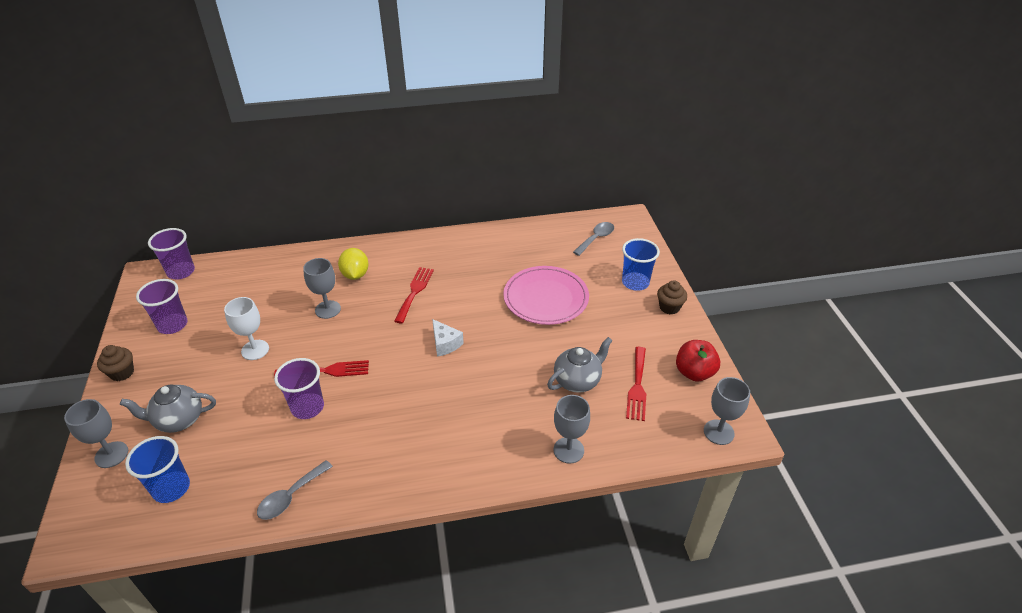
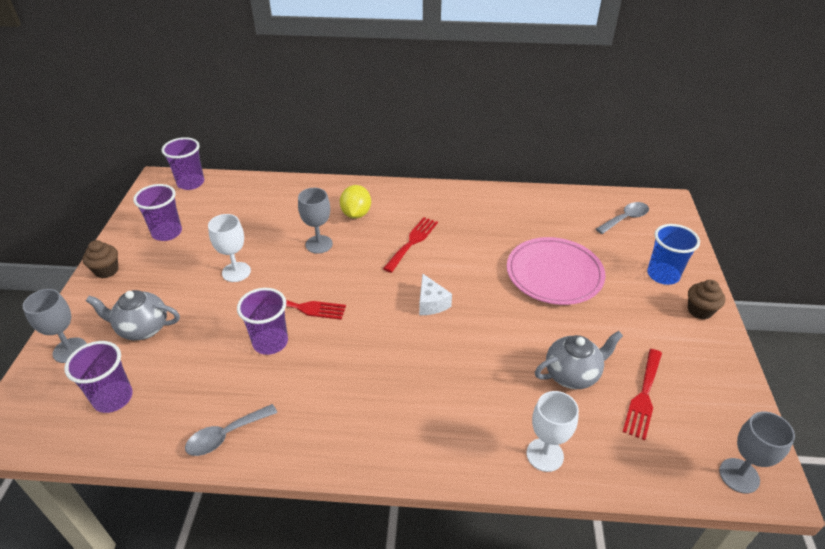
camera: 15 degrees right, 0 degrees up
blue cup [125,436,190,503] -> purple cup [64,341,133,413]
grey goblet [554,395,590,464] -> white goblet [527,391,579,472]
red apple [676,340,720,381] -> none

